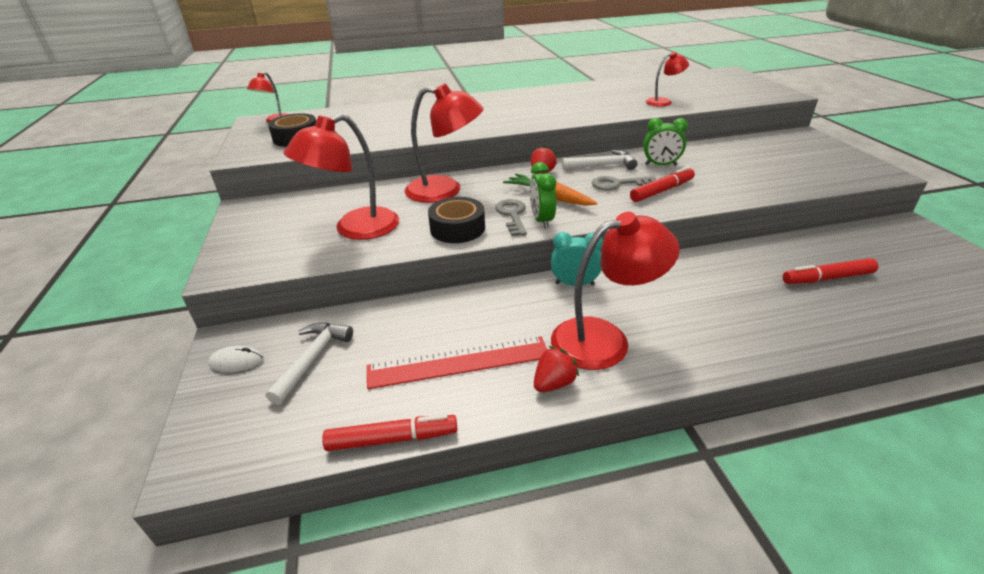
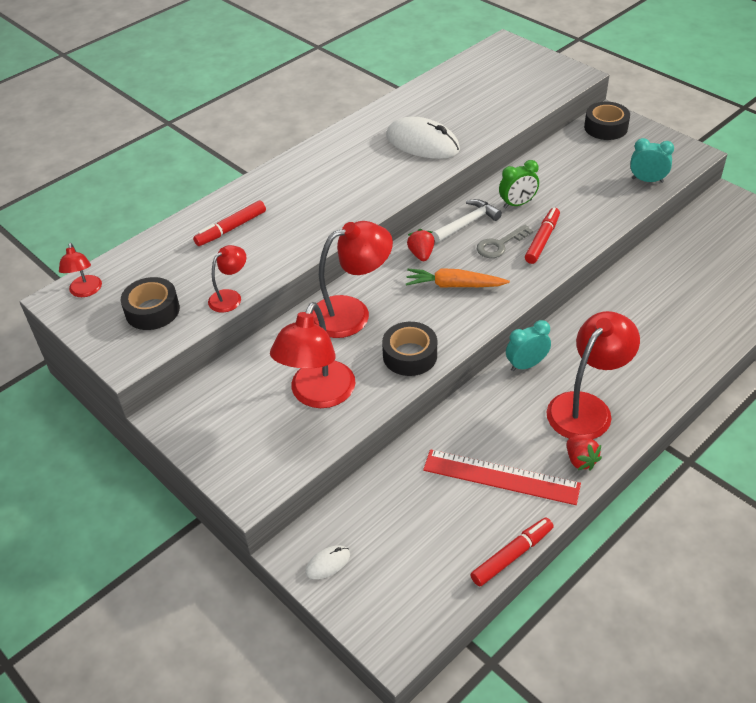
camera: 30 degrees left, 10 degrees up
white hammer [266,323,353,405] -> none
red ruler [367,336,547,389] -> red ruler turned 60 degrees clockwise [423,449,581,505]
grey key [495,199,527,236] -> none
green clock [530,162,556,229] -> none
red strawberry [534,346,579,392] -> red strawberry turned 135 degrees clockwise [567,437,602,470]
red lamp [646,52,689,107] -> red lamp moved to [208,245,246,312]
red marker [783,258,878,284] -> red marker moved to [193,200,266,246]
none -> white mouse [386,117,460,159]
none -> black tape [584,102,630,140]
none -> turquoise clock [630,138,674,183]

